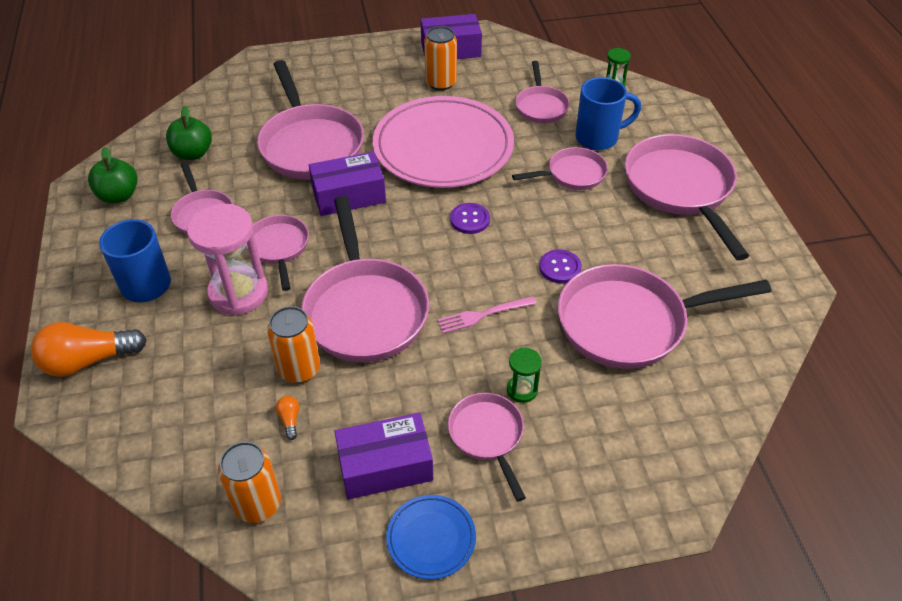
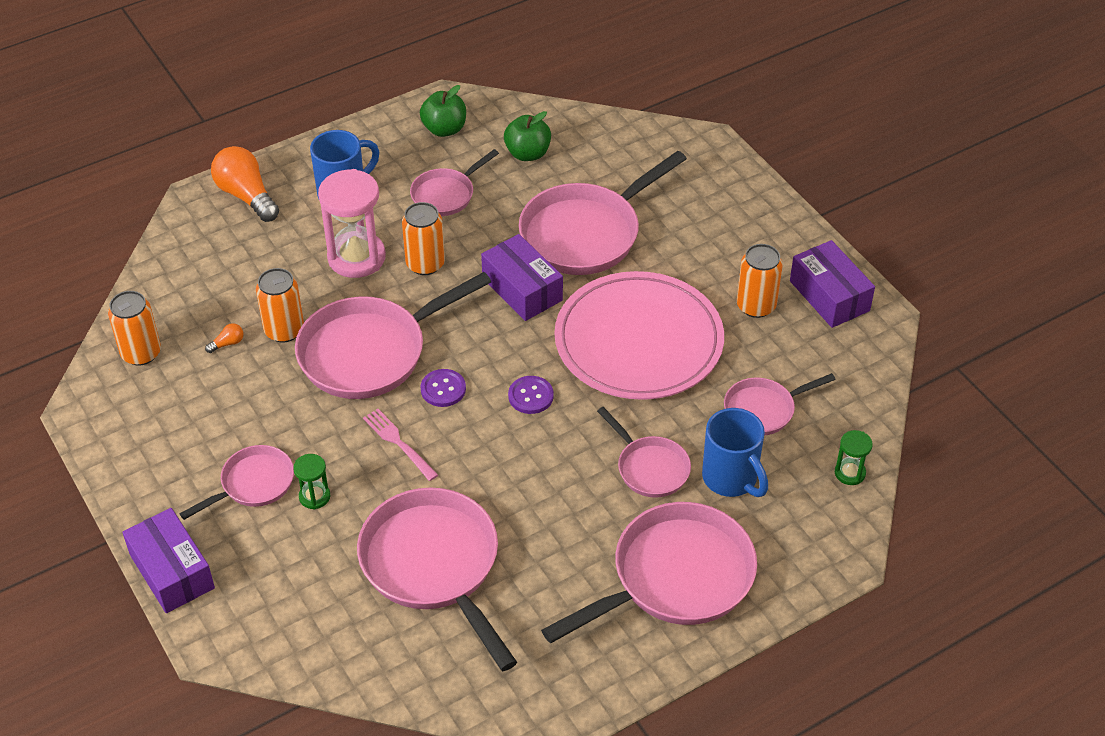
camera: 70 degrees right, 0 degrees up
pink pan [246,215,309,291] -> orange can [402,202,445,275]
purple box [334,413,433,499] -> purple box moved to [122,508,215,613]
blue plate [386,495,476,580] -> none
purple button [539,249,582,283] -> purple button moved to [420,369,466,407]

